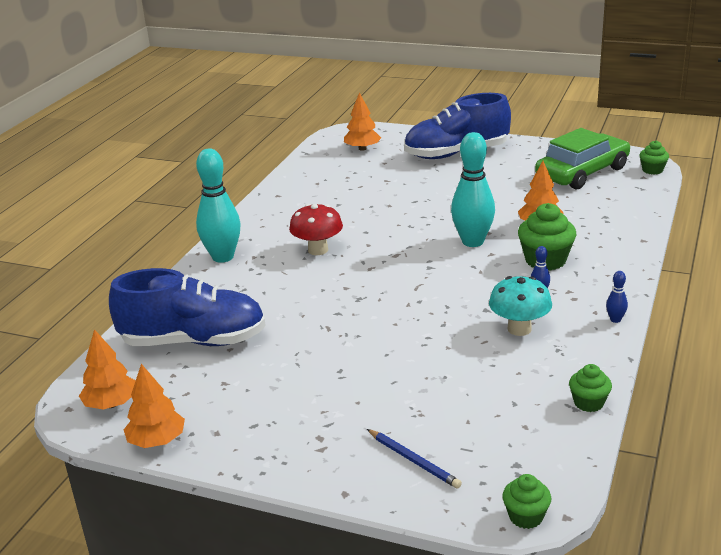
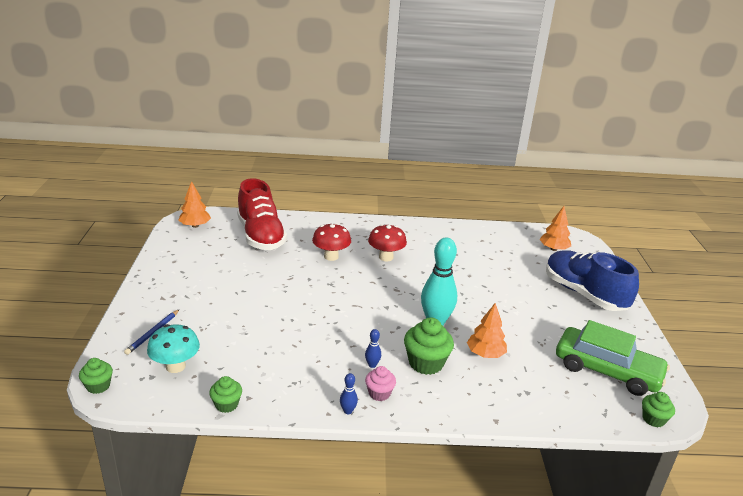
camera: 65 degrees right, 0 degrees up
blue shoe [109,268,266,346] -> red shoe [237,178,287,250]
orange tree [124,364,185,448] -> none
turquoise bowling pin [196,149,241,263] -> none
turquoise mushroom [489,276,552,336] -> turquoise mushroom moved to [147,324,200,373]
none -> red mushroom [312,223,351,261]
none -> pink cupcake [365,366,396,401]

